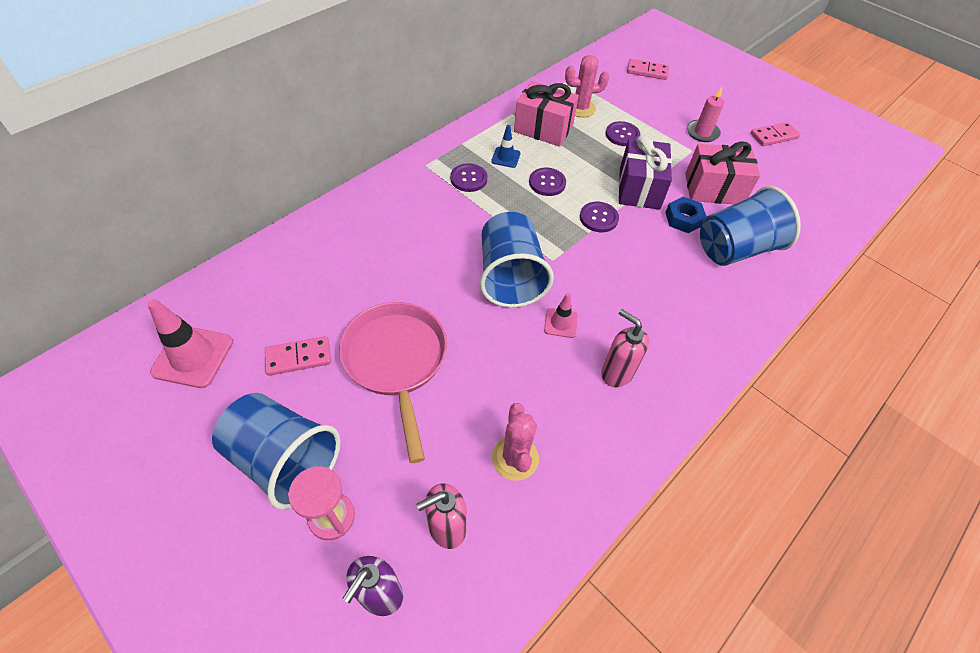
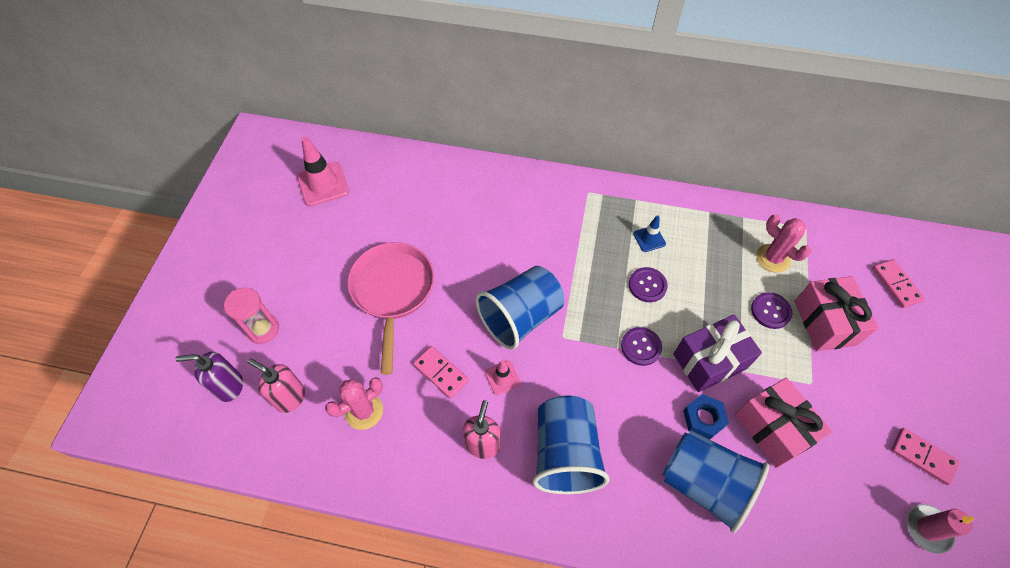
camera: 60 degrees right, 5 degrees up
blue cup [212,393,341,510] -> blue cup moved to [533,396,610,494]
pink domino [265,336,331,376] -> pink domino moved to [413,346,469,399]
pink pan [339,302,447,463] -> pink pan turned 45 degrees counterclockwise [347,242,434,375]
purple button [450,163,487,192] -> none
pink gift [514,81,579,147] -> pink gift moved to [794,276,879,351]
pink candle [687,87,725,142] -> pink candle moved to [907,504,975,554]

